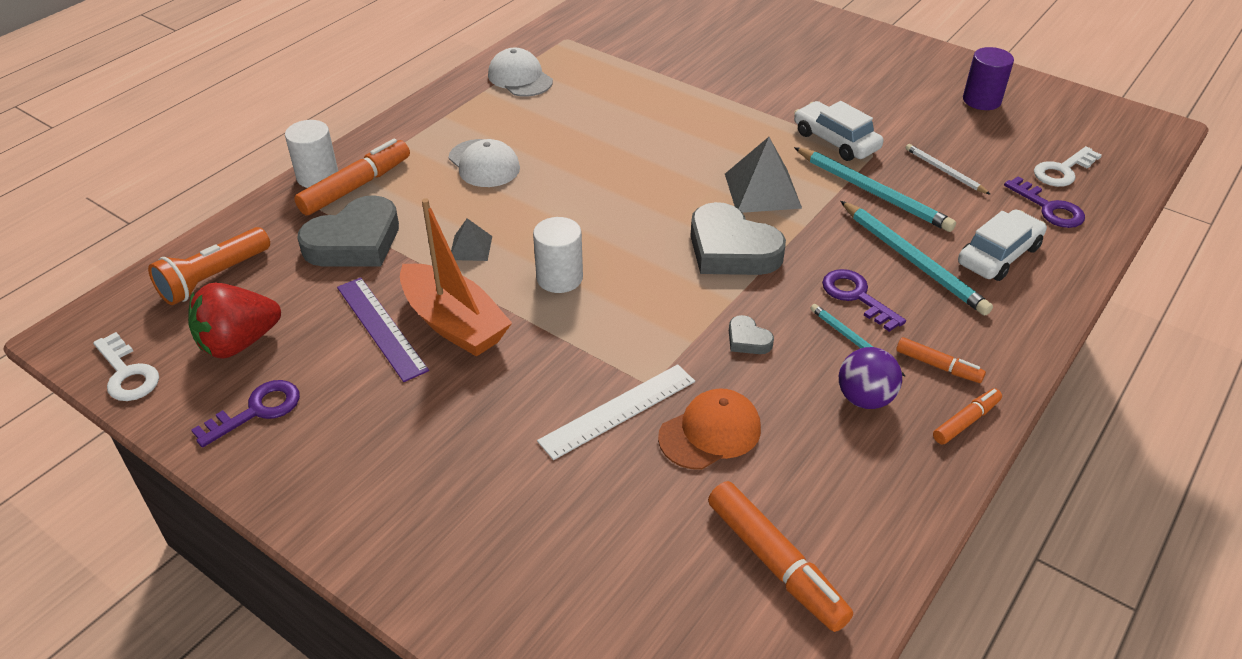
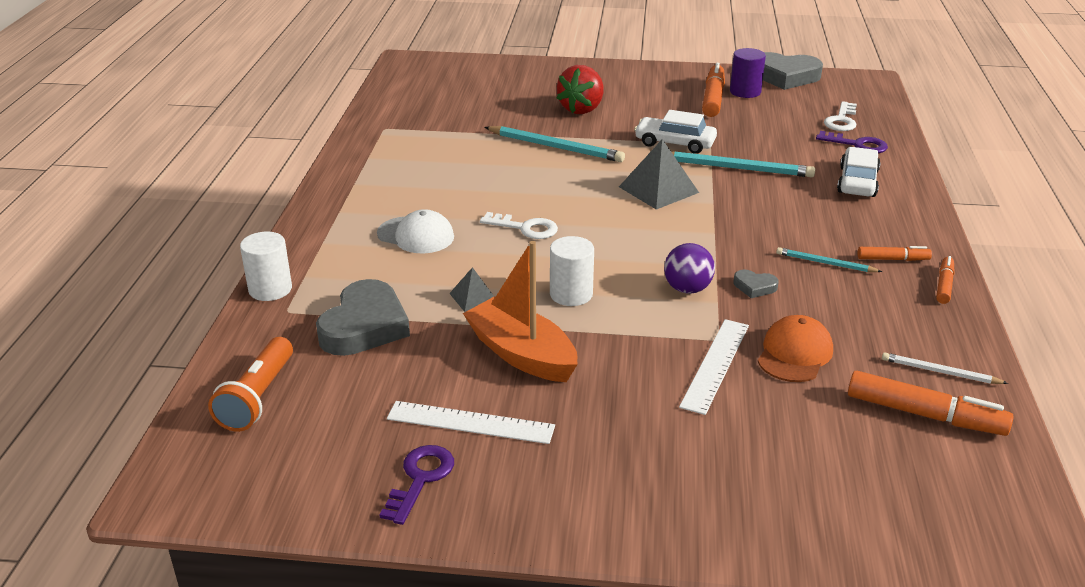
camera: 30 degrees left, 10 degrees down
white key [93,332,159,401] -> white key moved to [480,212,558,239]
red strawberry [188,283,281,359] -> red strawberry moved to [557,65,604,114]
orange marker [294,139,410,216] -> orange marker moved to [702,63,725,117]
purple ruler [337,278,429,382] -> none
orange boat [400,198,512,357] -> orange boat turned 150 degrees counterclockwise [463,241,578,382]
white cap [488,48,553,97] -> none
grey heart [690,202,786,275] -> grey heart moved to [763,52,823,90]
purple key [822,269,906,332] -> none
purple ball [839,347,902,409] -> purple ball moved to [664,243,715,294]
turquoise pencil [841,201,993,316] -> turquoise pencil moved to [484,126,625,162]
white pencil [906,144,991,195] -> white pencil moved to [882,352,1008,384]
none -> white ruler [387,401,555,444]

